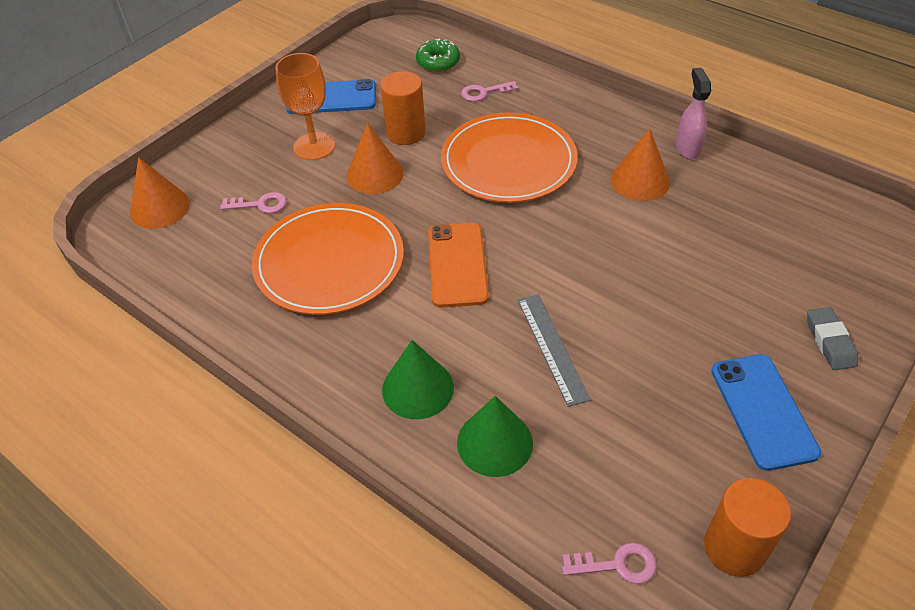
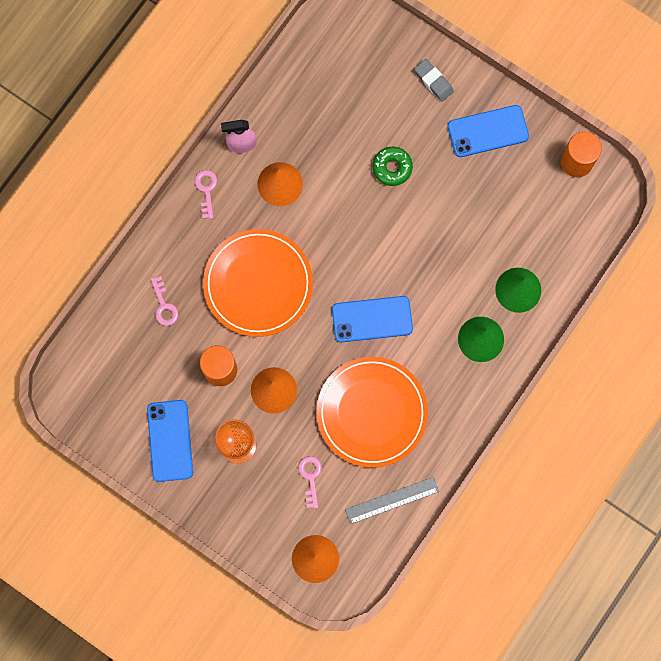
camera: 95 degrees left, 30 degrees up
green donut [416,38,460,72] -> green donut moved to [373,147,413,186]
orange phone [428,223,489,308] -> blue phone [332,296,413,342]
grey ruler [518,294,591,407] -> grey ruler moved to [345,477,439,524]
pink key [562,543,657,584] -> pink key moved to [194,170,217,219]
grey eraser [807,307,858,370] -> grey eraser turned 60 degrees clockwise [414,59,454,102]

